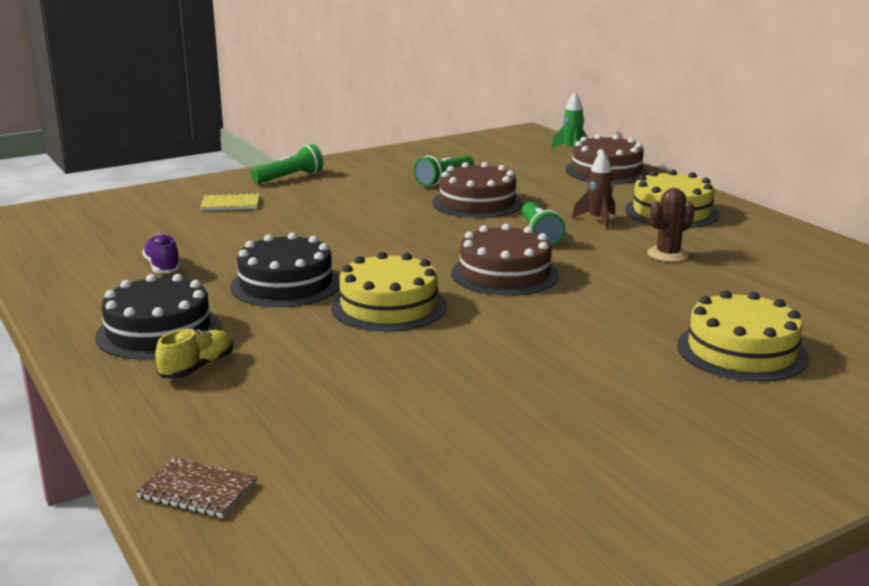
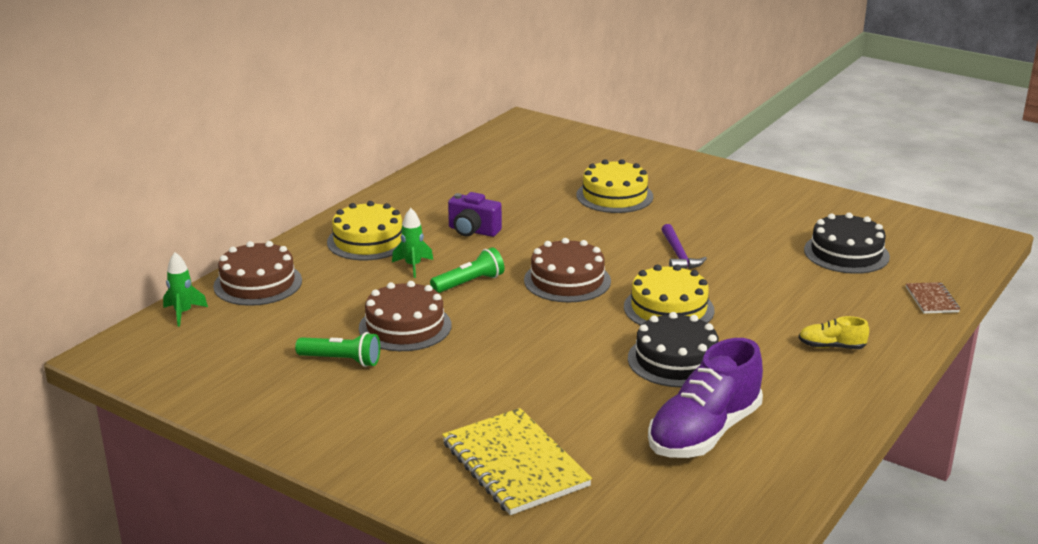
camera: 115 degrees left, 5 degrees up
black cake [95,274,221,360] -> black cake moved to [804,213,890,274]
purple shoe [142,234,181,273] -> purple shoe [648,338,763,458], size x2.15
yellow notebook [200,193,260,211] -> yellow notebook [442,408,592,515], size x2.07
green flashlight [251,144,323,184] -> none
brown rocket [572,150,615,229] -> green rocket [392,208,433,278]
brown cactus [647,188,695,262] -> purple camera [448,192,502,237]
none -> purple hammer [661,224,707,269]

